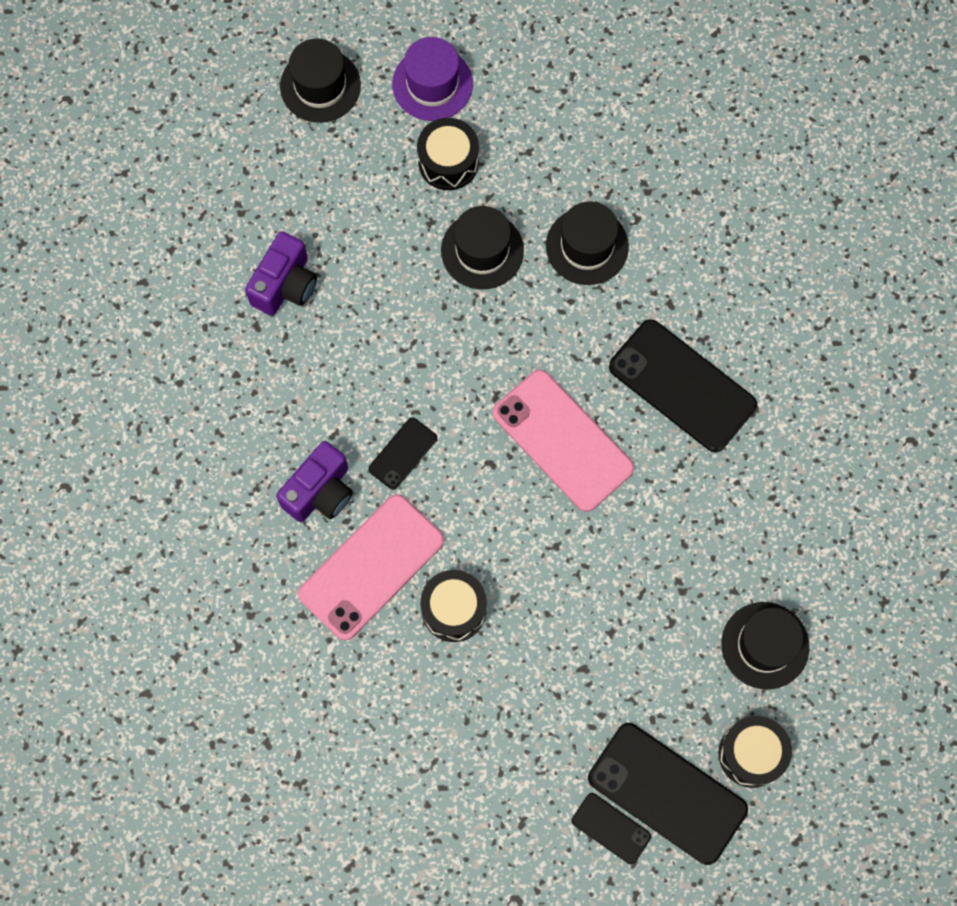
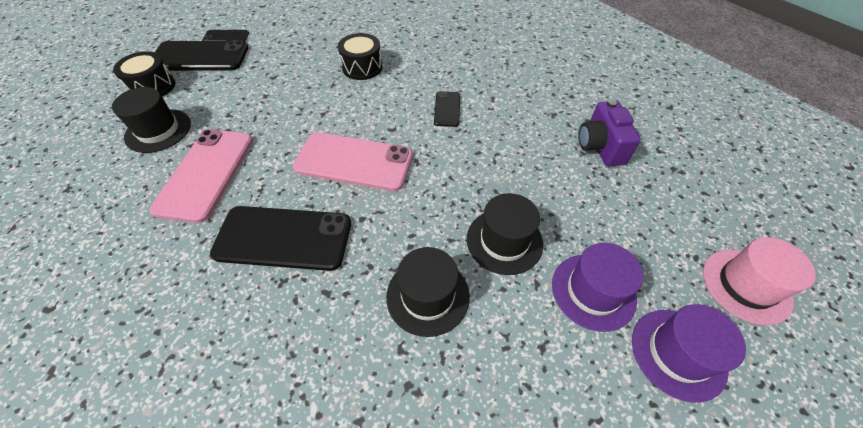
camera: 145 degrees right, 20 degrees down
purple camera [276,441,353,522] -> none
black hat [280,39,361,123] -> pink hat [703,237,816,325]
pink phone [298,494,444,640] -> pink phone moved to [149,129,253,223]
black drum [417,118,479,190] -> purple hat [552,243,643,332]

